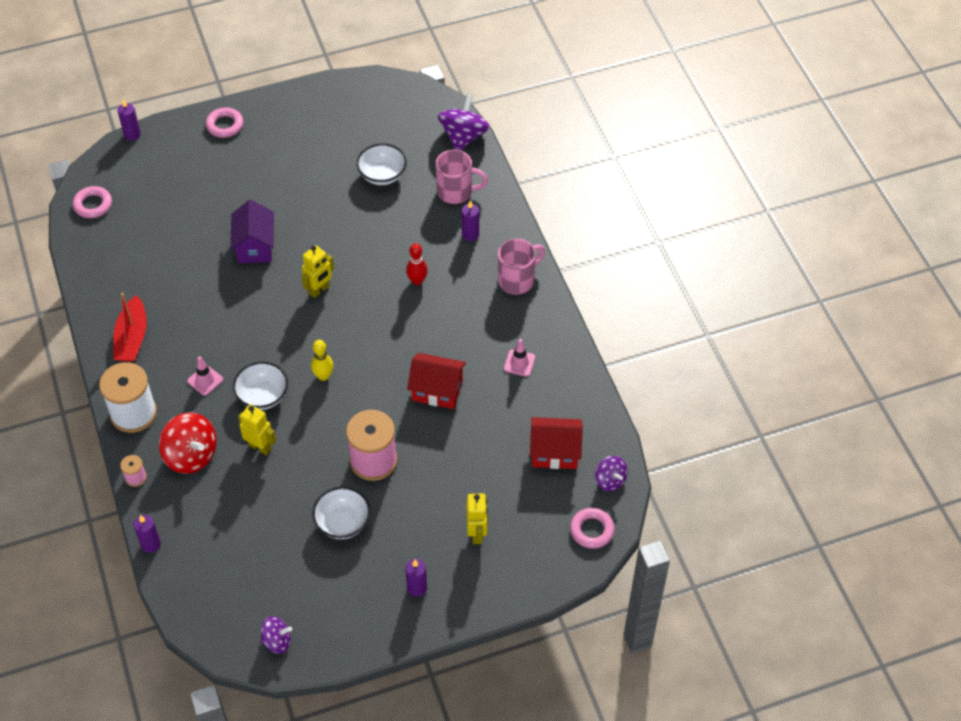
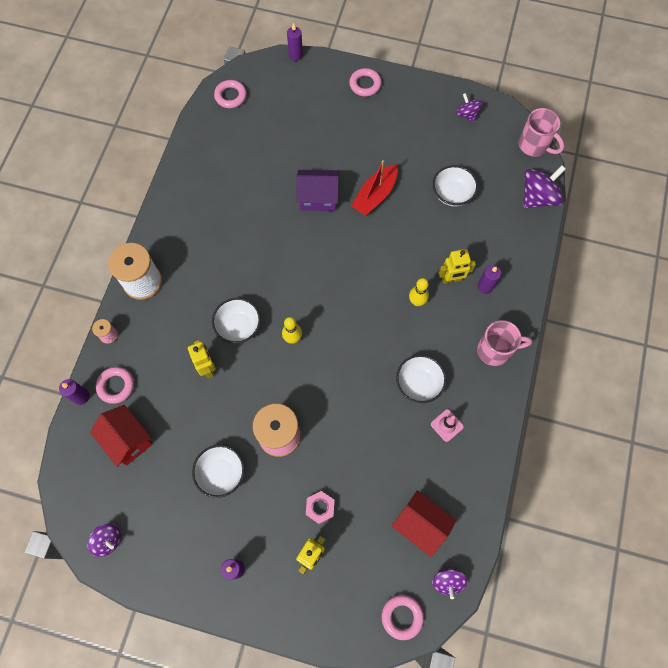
camera: 35 degrees right, 15 degrees up
red boat [113,293,147,362] -> red boat moved to [351,160,398,216]
red spinning top [159,412,217,474] -> none
pink traffic cone [187,356,223,396] -> none
purple house [230,200,274,263] -> purple house turned 60 degrees clockwise [296,170,339,211]
yellow robot [301,245,334,298] -> yellow robot moved to [438,249,476,284]
red bowling pin [406,243,428,285] -> yellow bowling pin [409,278,429,306]
red house [407,353,466,409] -> red house moved to [90,405,153,467]
pink mug [436,150,488,204] -> pink mug moved to [519,108,564,157]
none -> pink ring [96,367,134,404]
none -> pink nut [306,491,335,524]
none -> white bowl [396,355,446,403]
none -> purple spinning top [456,93,483,123]

